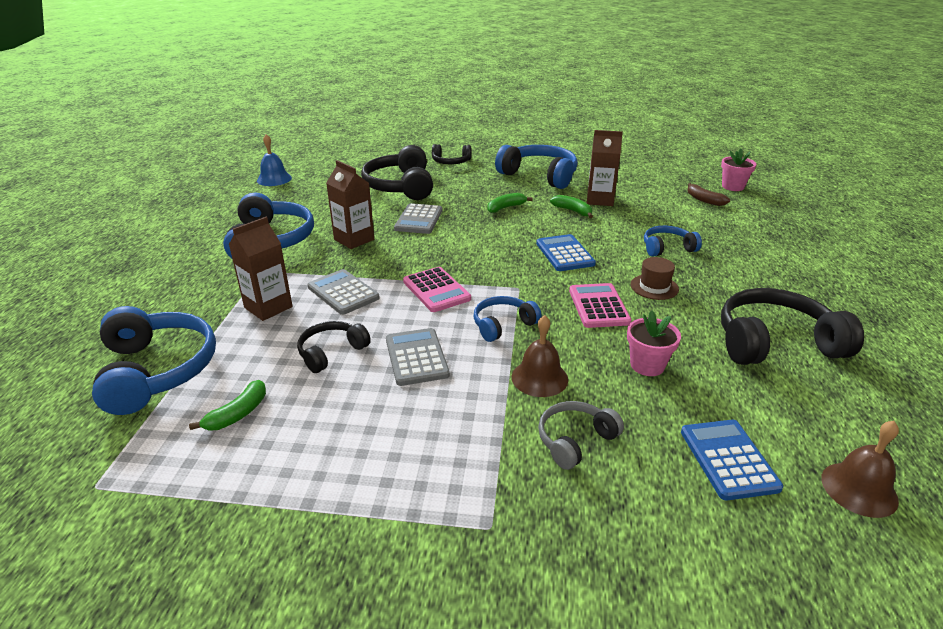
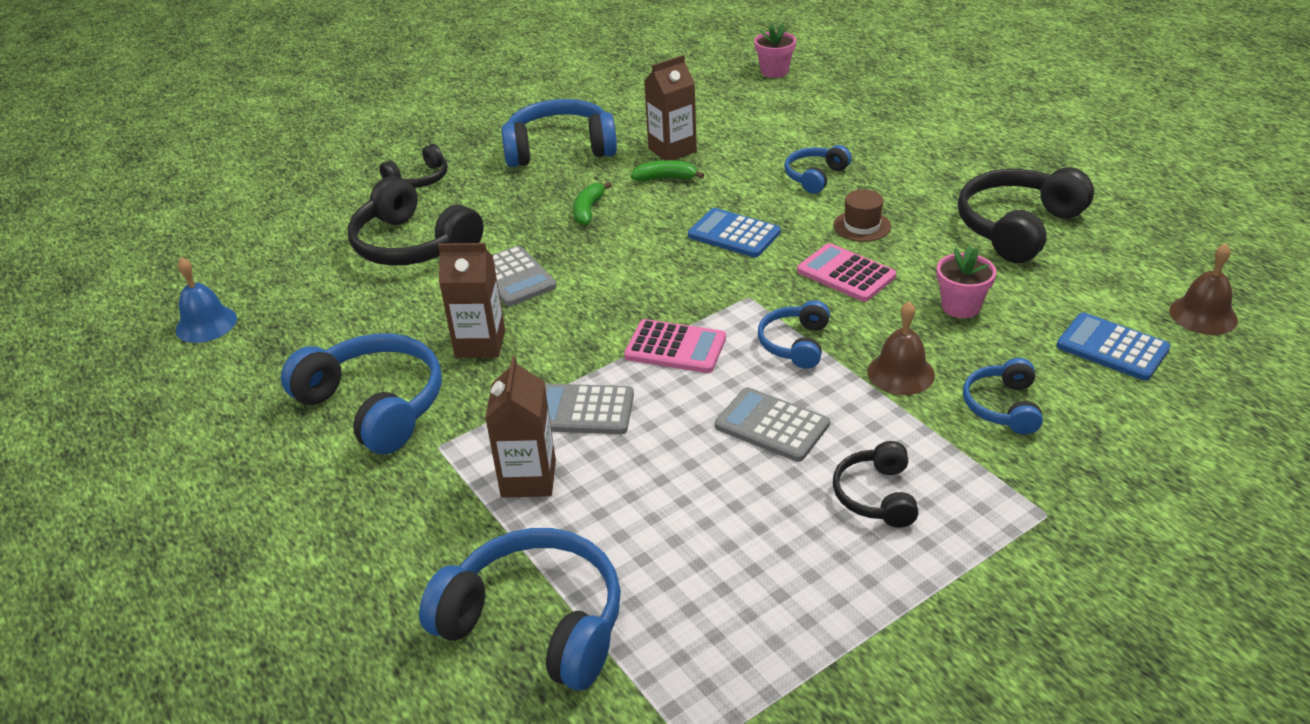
camera: 40 degrees left, 5 degrees up
green banana [189,380,266,431] -> none
black headphones [297,321,371,373] -> black headphones moved to [833,441,918,528]
grey headphones [538,401,624,470] -> blue headphones [963,358,1043,435]
brown banana [687,183,730,206] -> none

